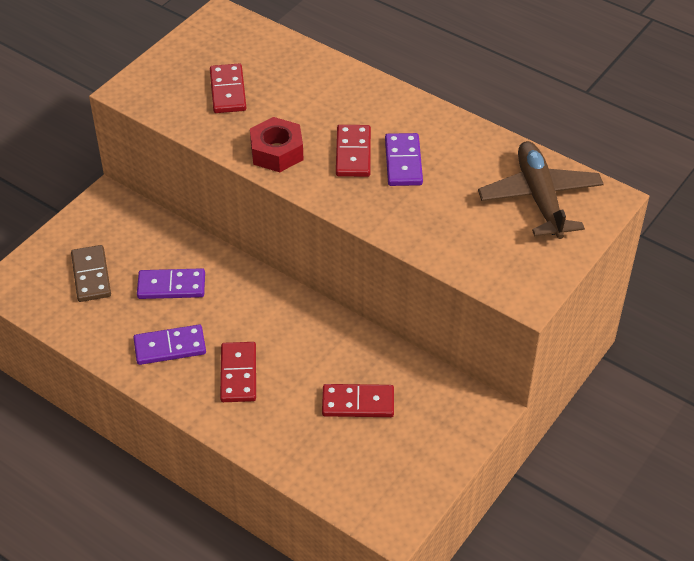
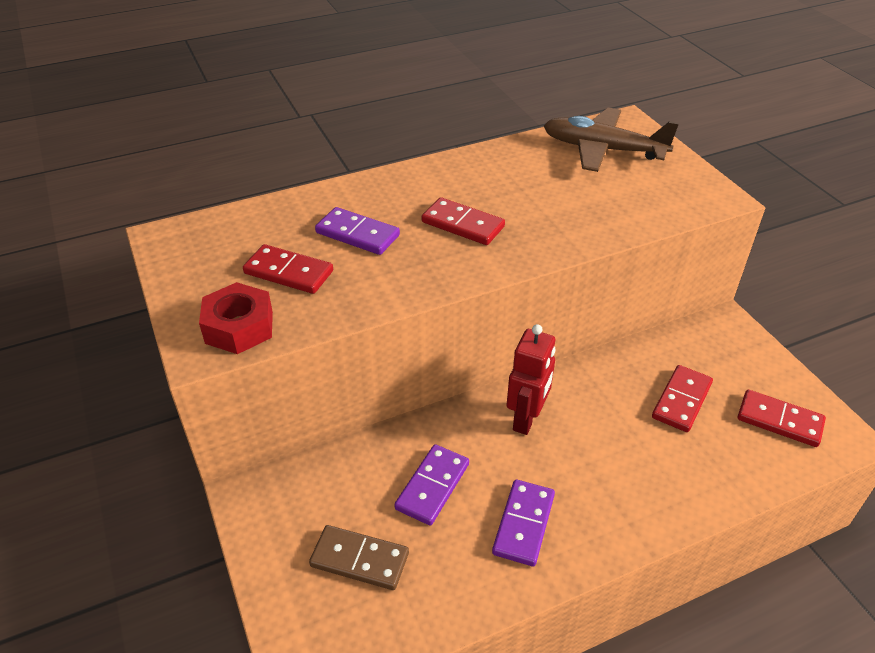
camera: 60 degrees left, 5 degrees down
red domino [220,342,256,402] -> red domino moved to [737,390,826,447]
red nut [250,117,304,172] -> red nut moved to [199,282,273,354]
purple domino [385,133,423,186] -> purple domino moved to [315,207,400,255]
none -> red robot [506,324,555,435]

